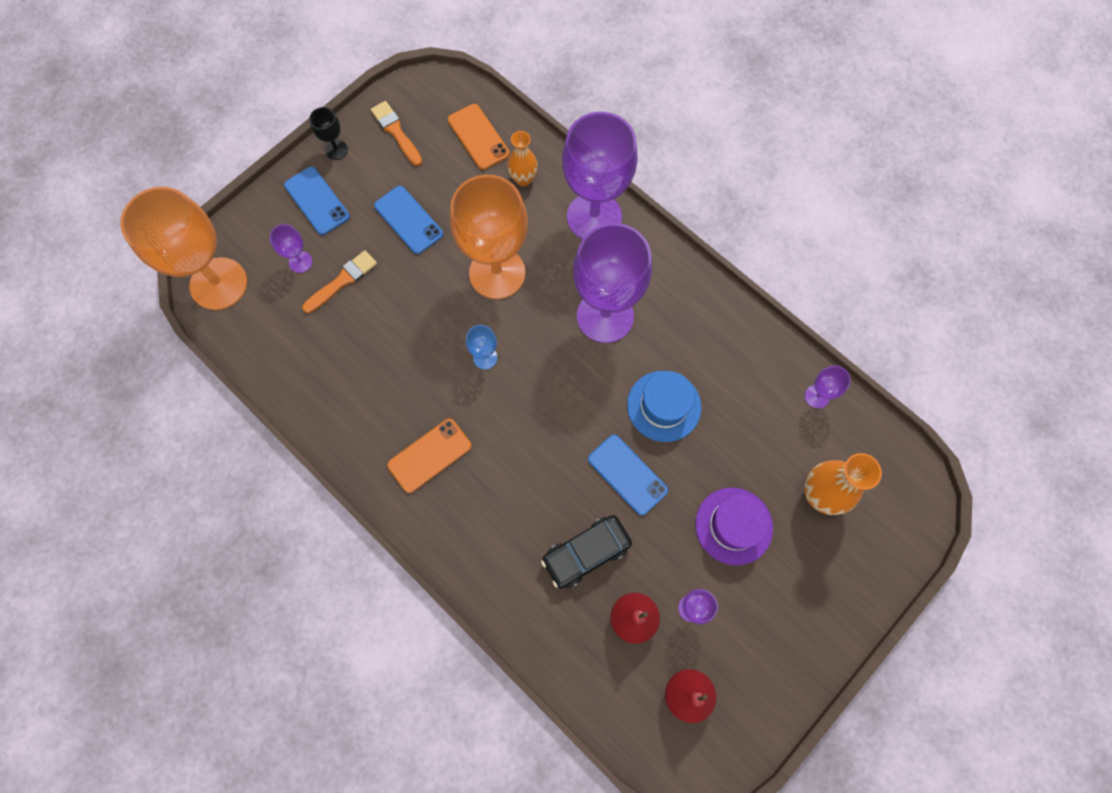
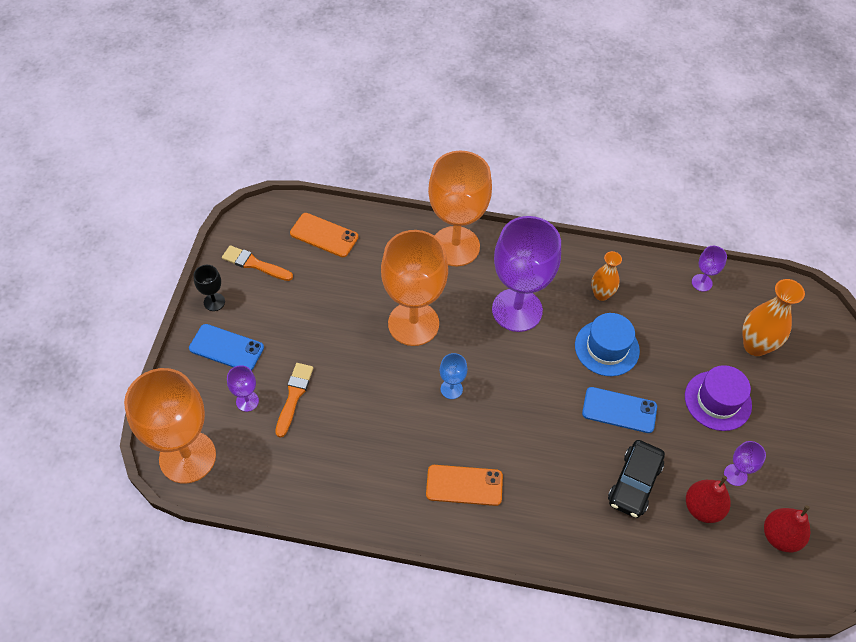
camera: 35 degrees left, 15 degrees down
blue phone [374,186,443,254] -> none
orange phone [387,418,472,493] -> orange phone turned 75 degrees clockwise [426,465,503,506]
orange vase [507,131,538,186] -> orange vase moved to [591,251,622,301]
purple goblet [562,112,638,239] -> orange goblet [428,151,492,266]

